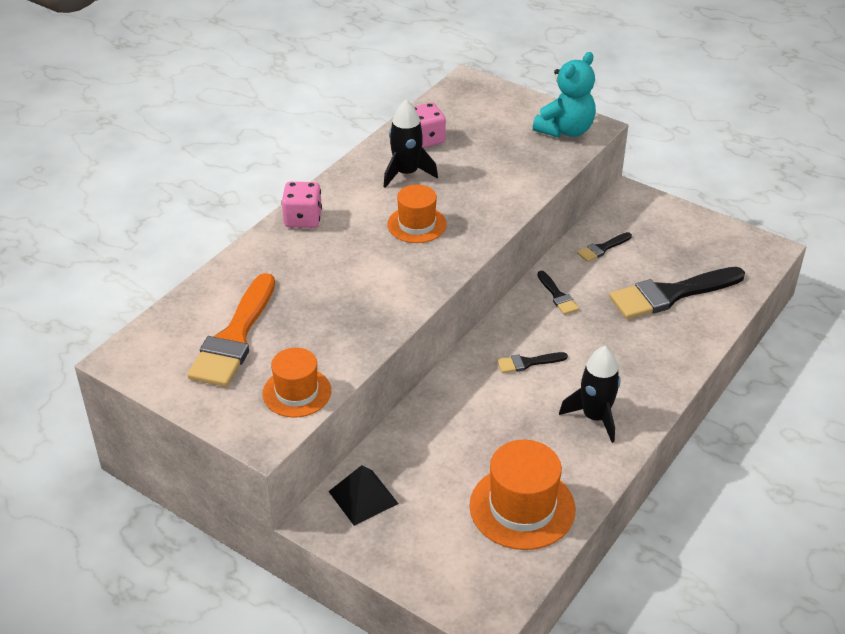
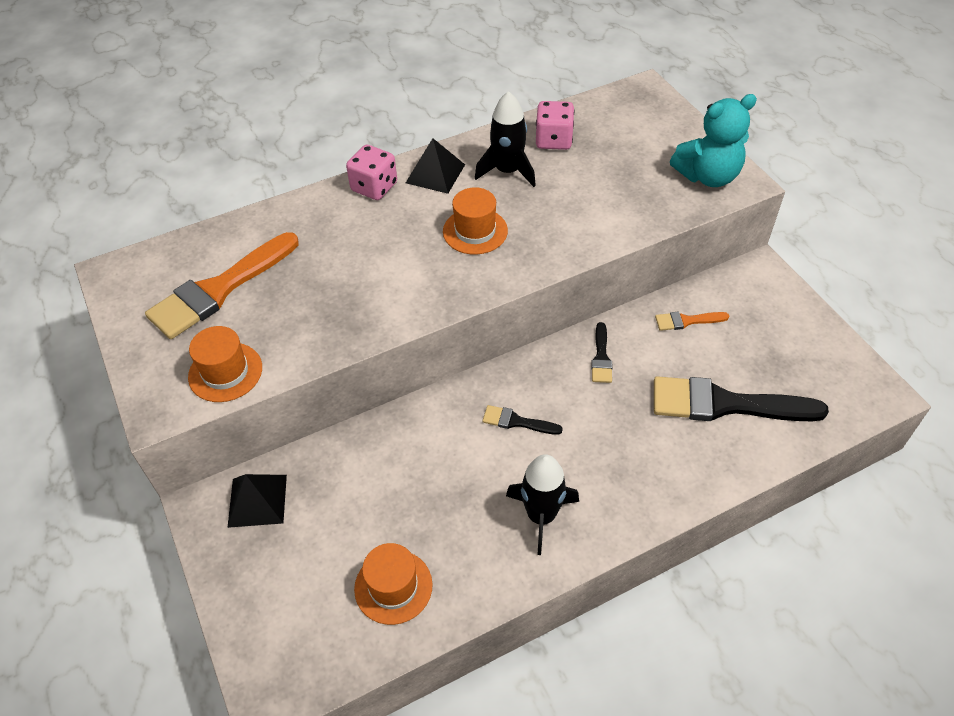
camera: 30 degrees right, 10 degrees up
orange hat [470,440,576,550] -> orange hat [354,543,433,625], size x0.65
black brush [577,232,632,262] -> orange brush [655,312,729,331]
none -> black pyramid [406,138,465,194]

